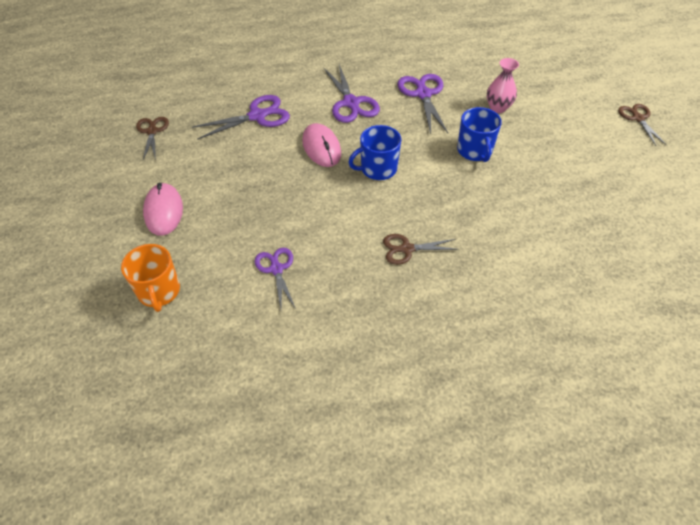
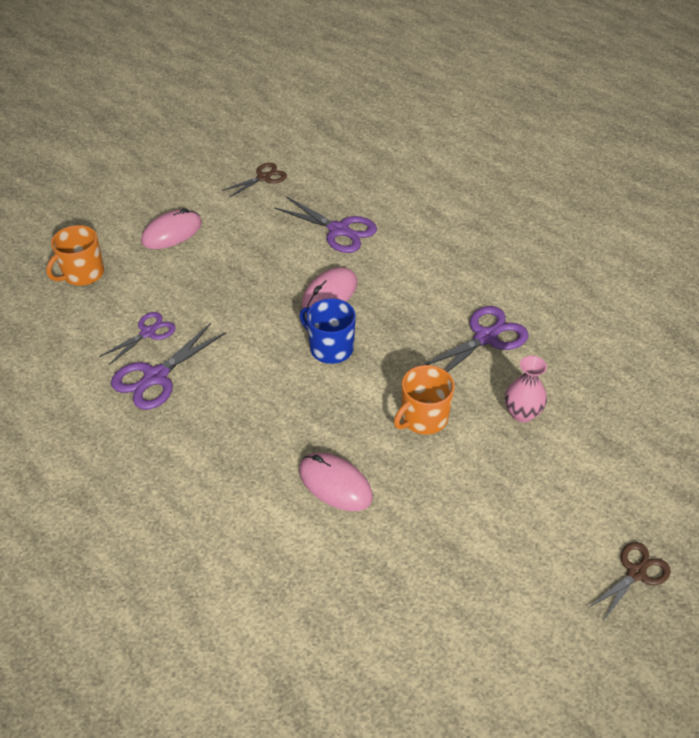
camera: 60 degrees right, 5 degrees down
purple scissors [324,64,380,123] -> purple scissors moved to [111,323,227,410]
brown scissors [383,234,459,265] -> none
blue mug [457,107,502,162] -> orange mug [394,365,455,435]
none -> pink mouse [299,452,373,511]

